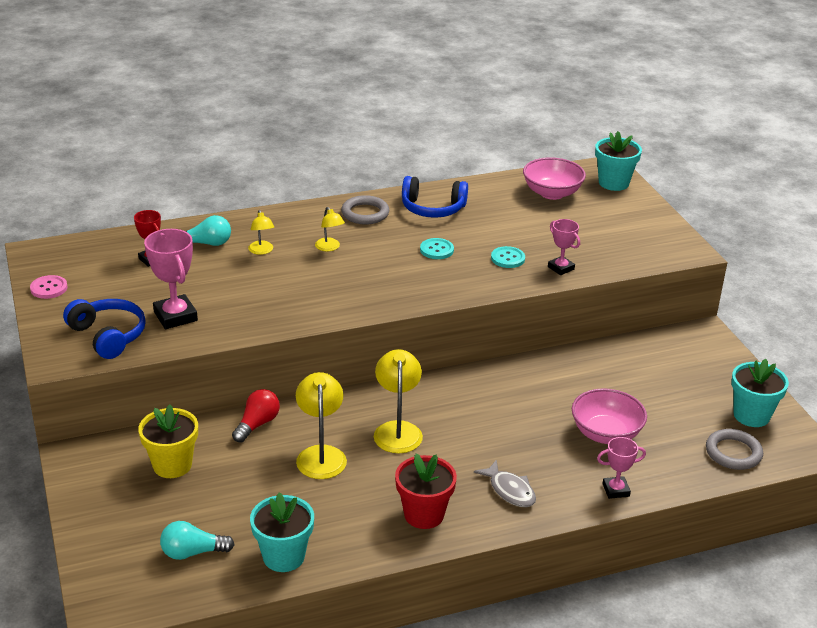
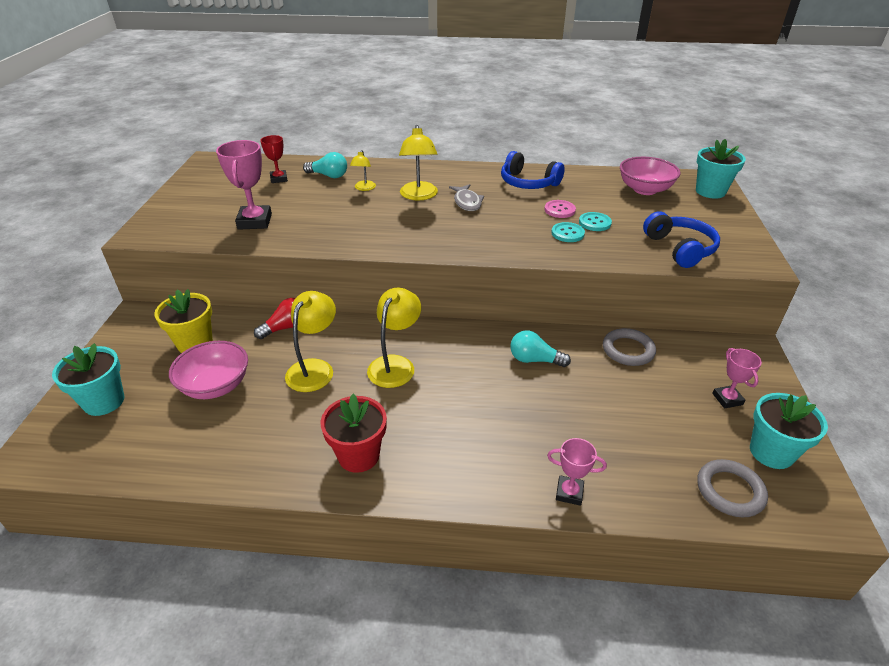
camera: 25 degrees right, 5 degrees up
pink button [30,275,68,299] -> pink button moved to [544,200,576,218]
blue headphones [63,299,146,359] -> blue headphones moved to [643,211,720,268]
turquoise light bulb [160,521,235,560] -> turquoise light bulb moved to [510,330,571,367]
turquoise flower pot [250,492,314,572] -> turquoise flower pot moved to [52,343,125,416]
yellow lamp [315,207,345,252] -> yellow lamp [399,125,438,200], size x1.77
grey ring [341,195,389,224] -> grey ring moved to [603,328,656,366]
turquoise button [420,238,454,259] -> turquoise button moved to [579,212,612,231]
grey fish [474,460,536,507] -> grey fish moved to [449,184,484,211]
pink trophy [548,219,580,275] -> pink trophy moved to [712,348,762,409]
pink bowl [572,388,647,444] -> pink bowl moved to [169,341,248,399]

